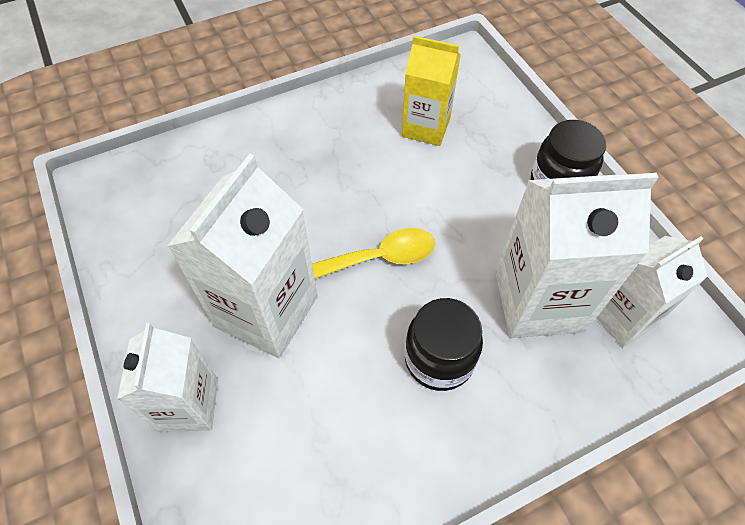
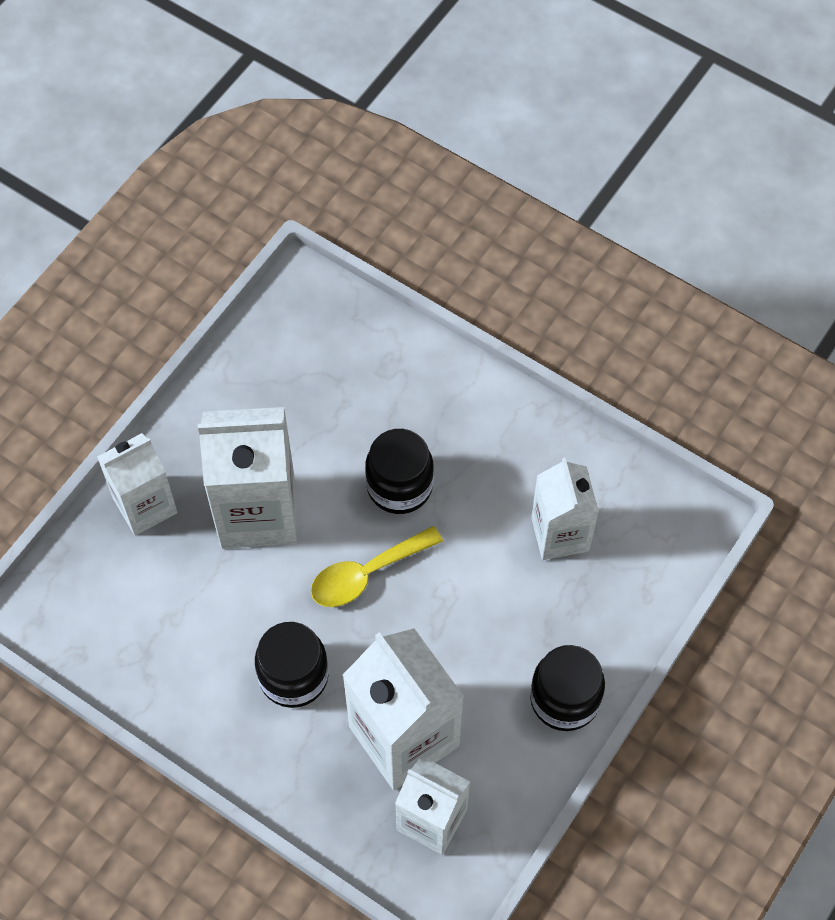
camera: 60 degrees right, 5 degrees up
yellow spoon [312,228,435,279] -> yellow spoon turned 105 degrees clockwise [311,526,443,607]
yellow carton [402,36,461,146] -> white carton [531,458,599,560]
none -> black jar [365,429,434,514]

